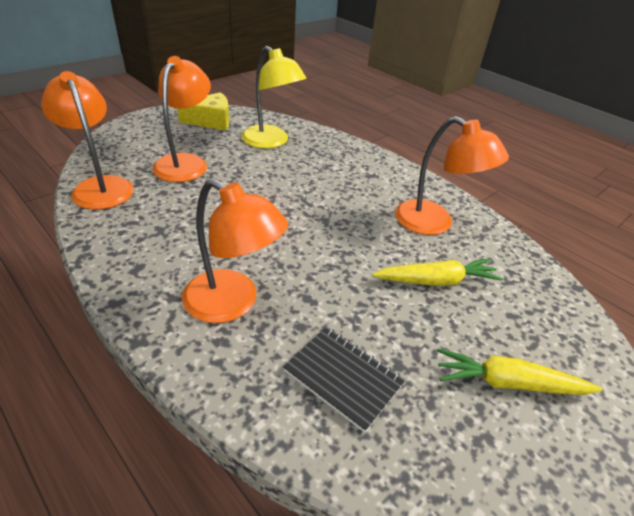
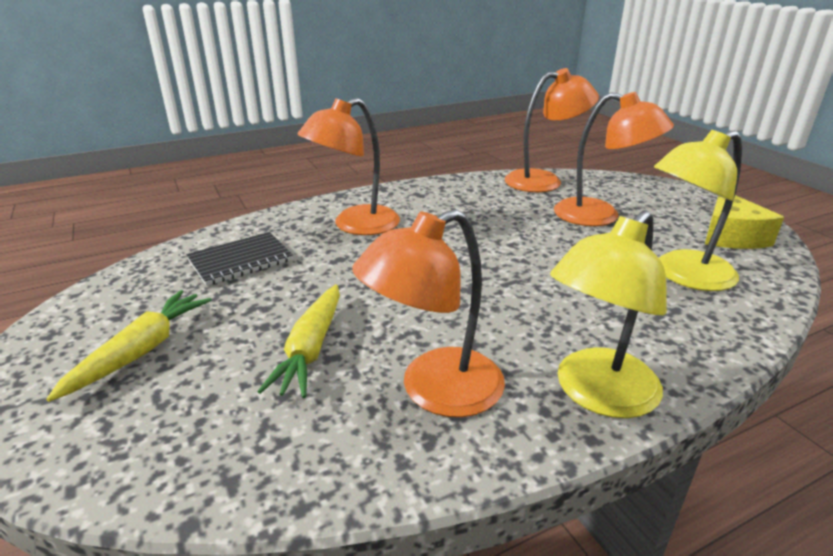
camera: 110 degrees right, 10 degrees down
none -> yellow lamp [550,210,667,418]

